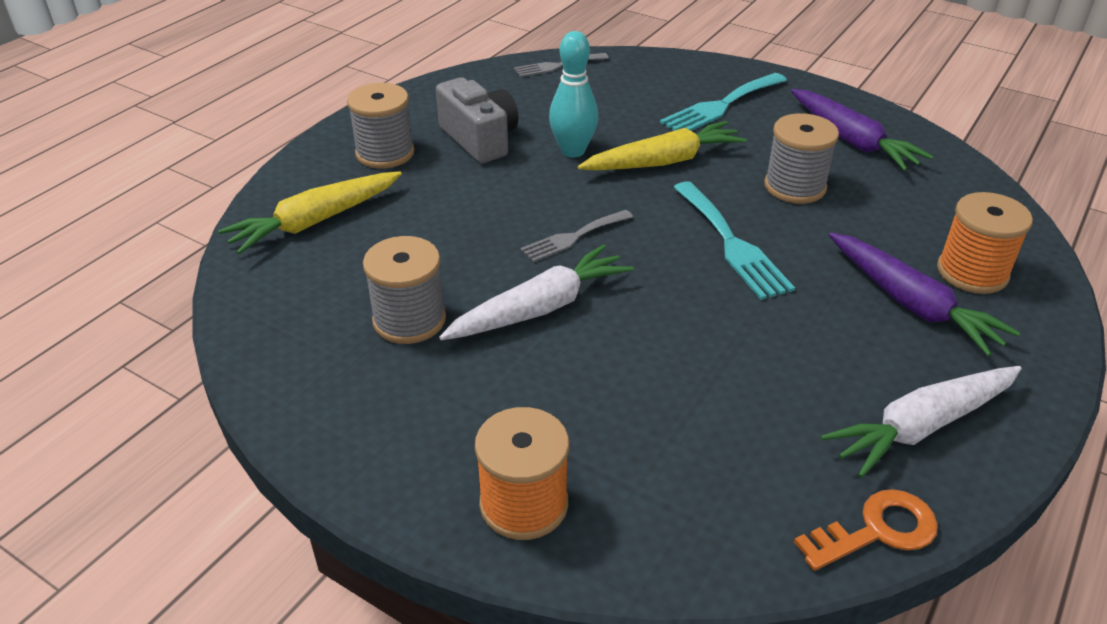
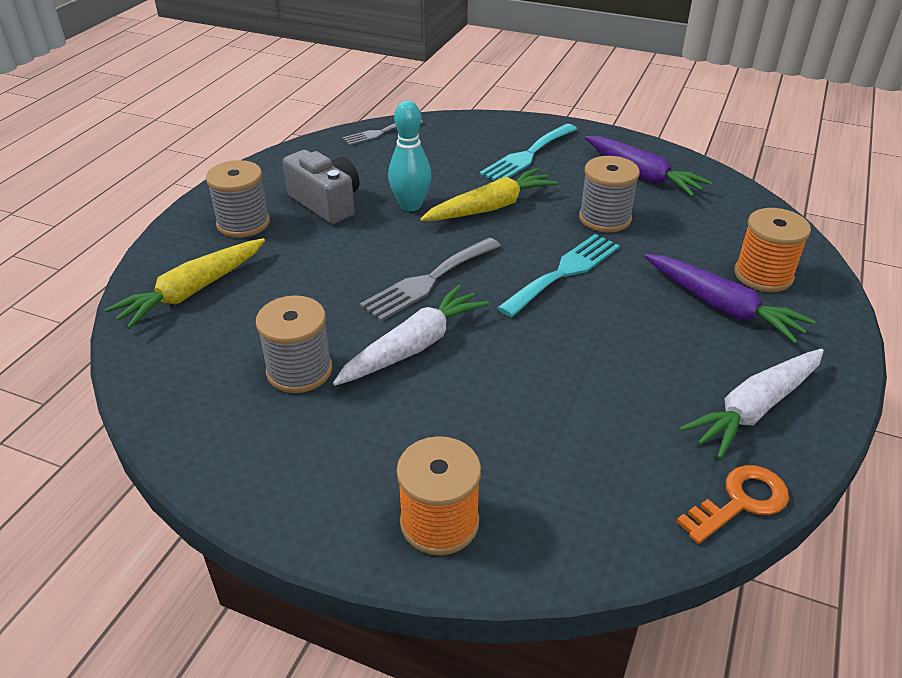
camera: 10 degrees left, 0 degrees up
grey fork [521,210,633,262] -> grey fork [360,237,501,321], size x1.54
turquoise fork [673,181,795,300] -> turquoise fork turned 105 degrees counterclockwise [497,234,620,317]

